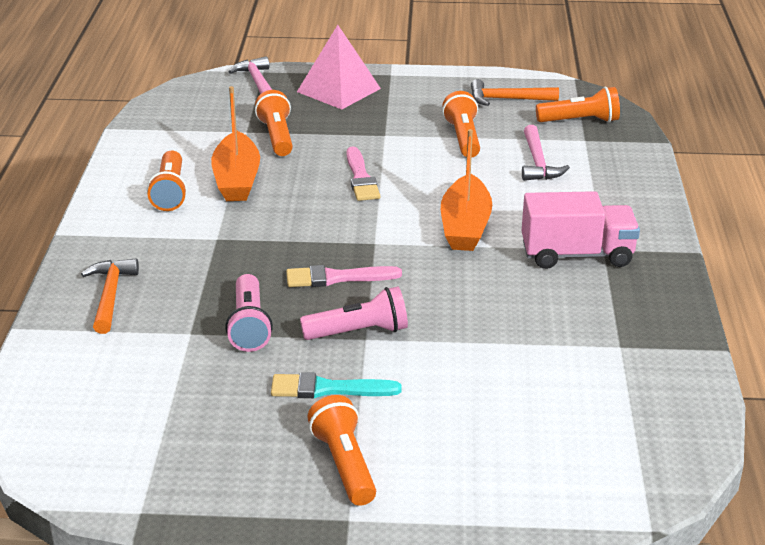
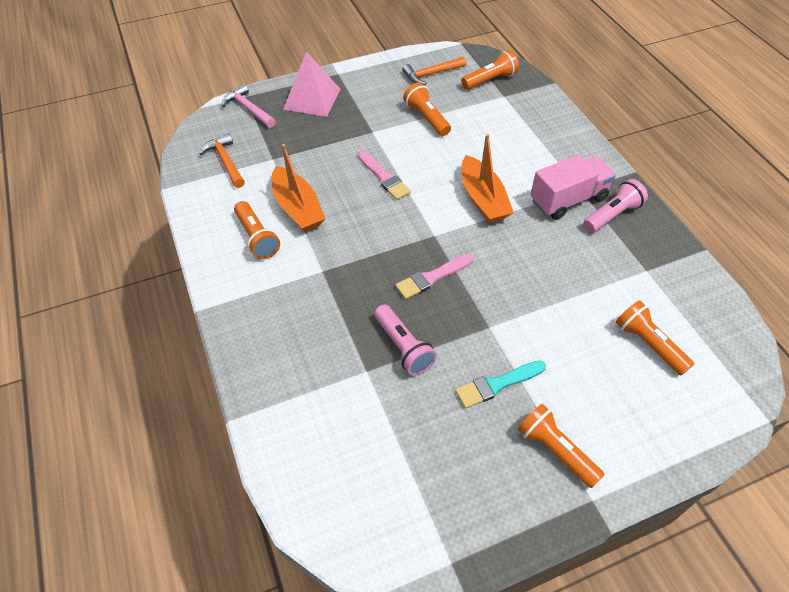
camera: 25 degrees left, 20 degrees up
orange hammer [81,258,139,334] -> orange hammer moved to [199,134,245,188]
orange flashlight [255,90,293,156] -> orange flashlight moved to [616,300,694,375]
pink flashlight [300,287,408,340] -> pink flashlight moved to [583,179,648,233]
pink hammer [522,125,570,181] -> none

